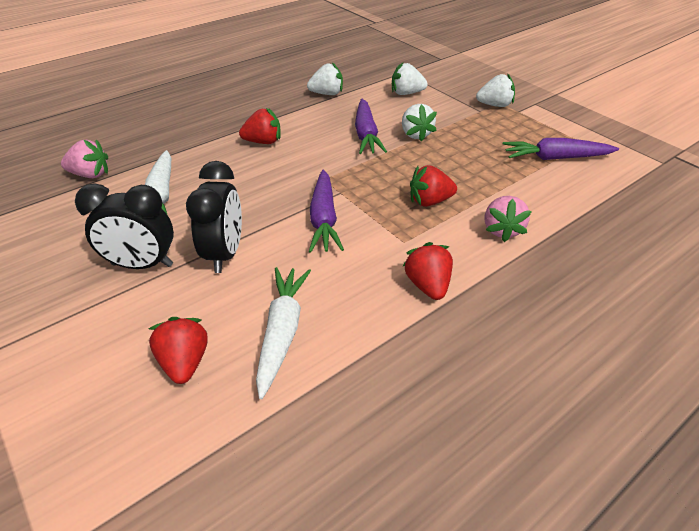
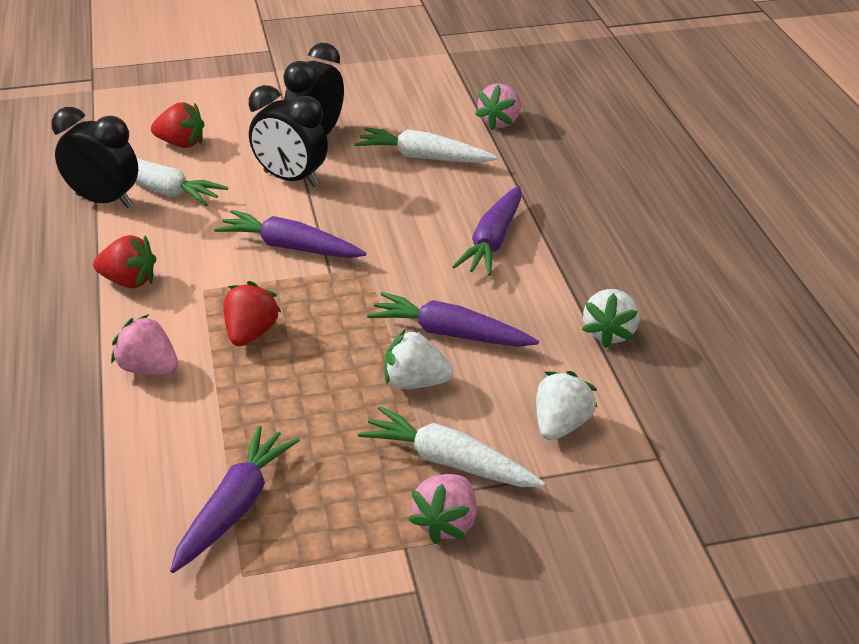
camera: 115 degrees right, 5 degrees down
red strawberry [239,108,281,144] -> purple carrot [452,186,522,276]
white strawberry [476,73,515,107] -> pink strawberry [408,474,477,544]
none -> black clock [52,107,138,208]
none -> white carrot [358,406,545,487]

